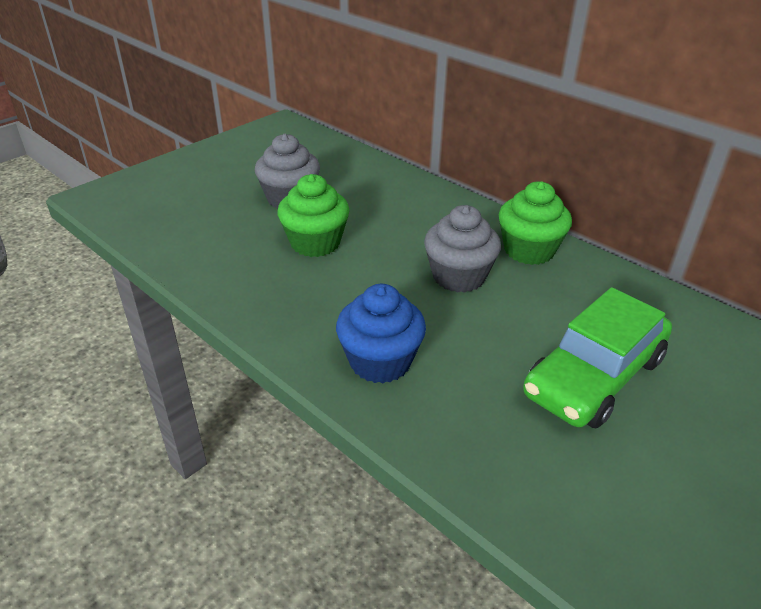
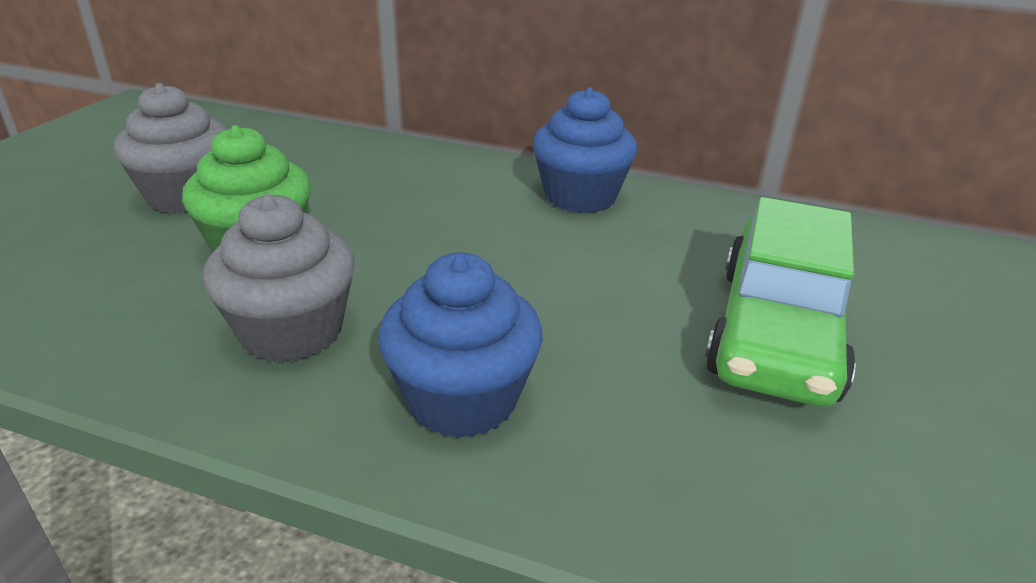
camera: 25 degrees left, 5 degrees down
grey cupcake [424,205,501,293] -> grey cupcake moved to [203,194,355,363]
green cupcake [499,181,572,265] -> blue cupcake [533,87,638,213]

